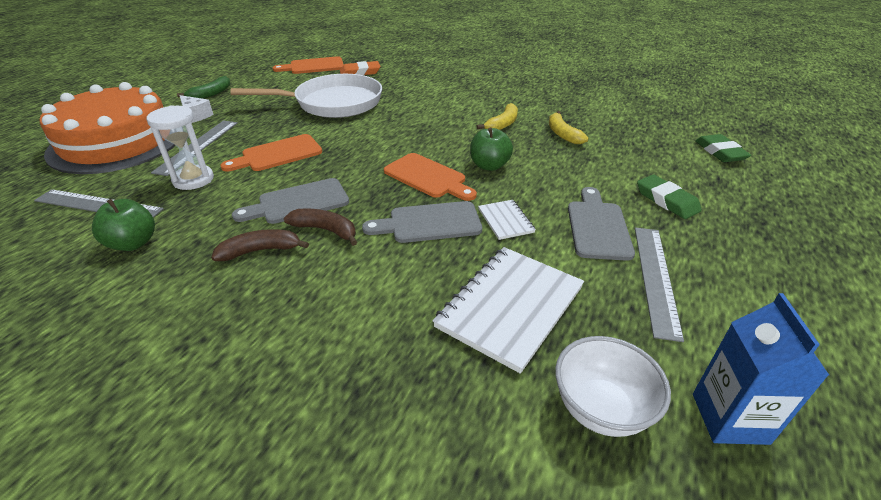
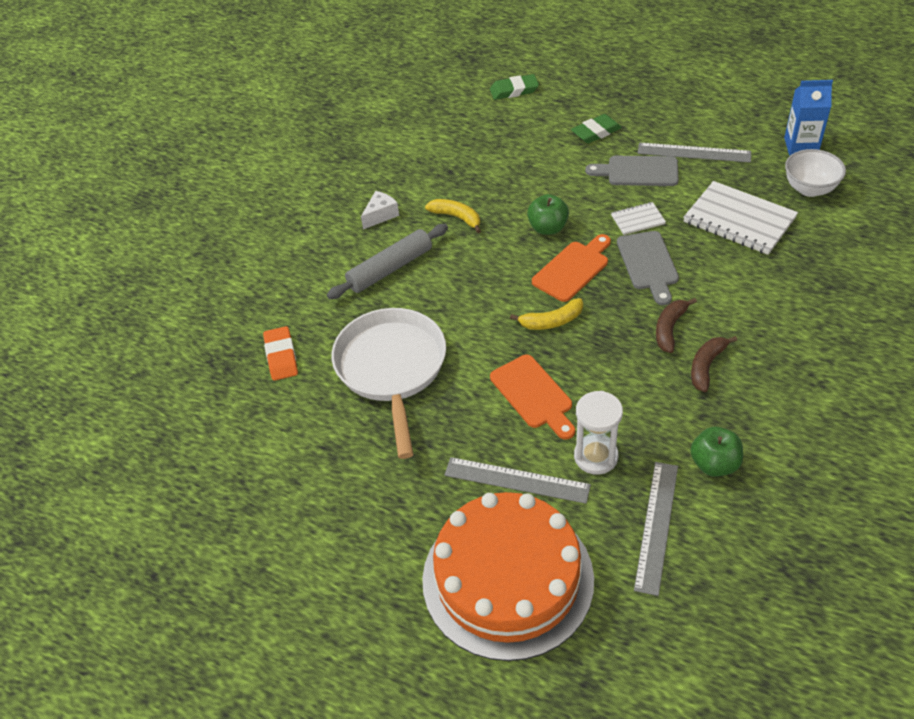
camera: 85 degrees left, 10 degrees up
green banana [177,76,230,99] -> none
white cheese [179,95,214,123] -> white cheese moved to [361,191,399,229]
brown banana [211,229,309,261] -> brown banana turned 45 degrees clockwise [691,336,737,392]
grey cutting board [232,178,349,224] -> none
orange cutting board [273,56,344,74] -> none
yellow banana [549,111,588,144] -> yellow banana moved to [510,298,583,330]
none -> grey rolling pin [327,224,448,299]

